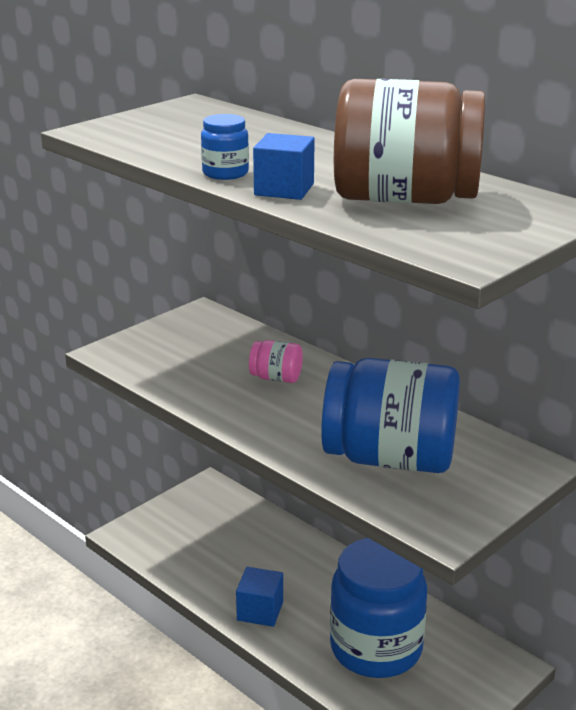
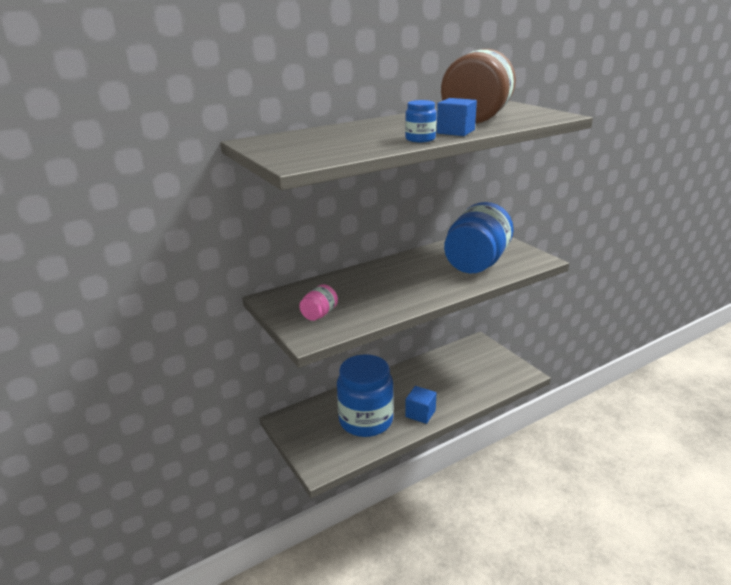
camera: 75 degrees left, 0 degrees up
pink jar [249,340,303,383] -> pink jar moved to [299,284,338,321]
blue jar [330,538,427,678] -> blue jar moved to [337,354,394,437]

